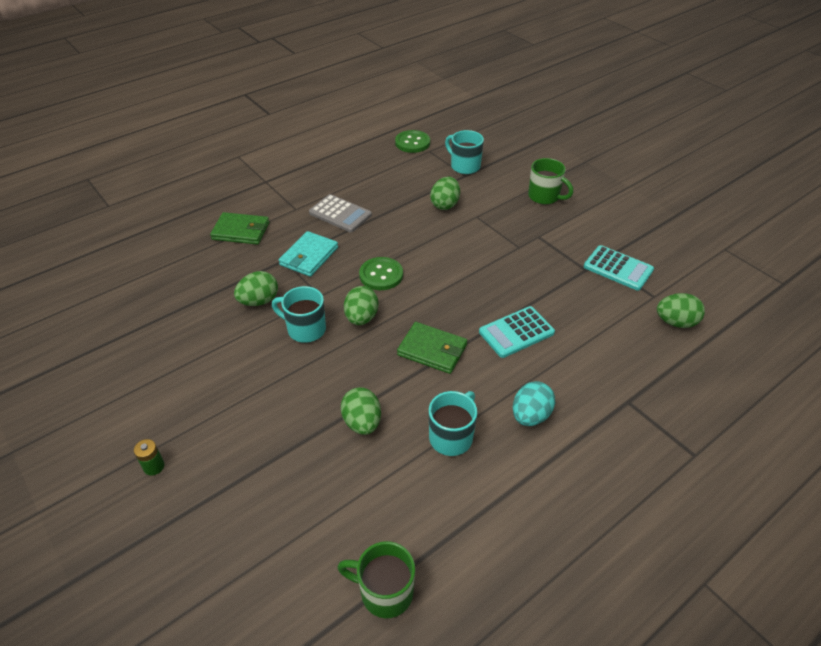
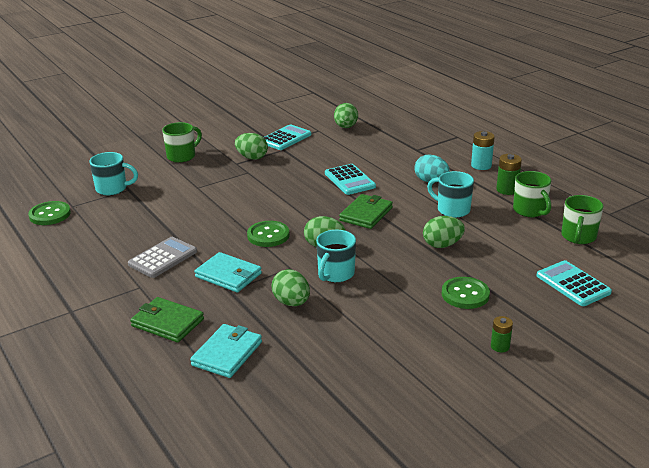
camera: 85 degrees left, 15 degrees down
green wallet [210,212,269,245] -> green wallet turned 75 degrees counterclockwise [130,297,204,342]
green egg [430,177,460,210] -> green egg moved to [235,133,268,160]
turquoise mug [445,130,484,174] -> turquoise mug turned 135 degrees counterclockwise [89,152,138,195]
none -> turquoise wallet [190,324,262,378]
none -> green button [442,277,490,309]
none -> turquoise battery [471,131,495,170]
none -> green battery [496,154,522,195]
none -> green mug [513,171,551,217]
none -> turquoise calculator [537,260,612,306]

